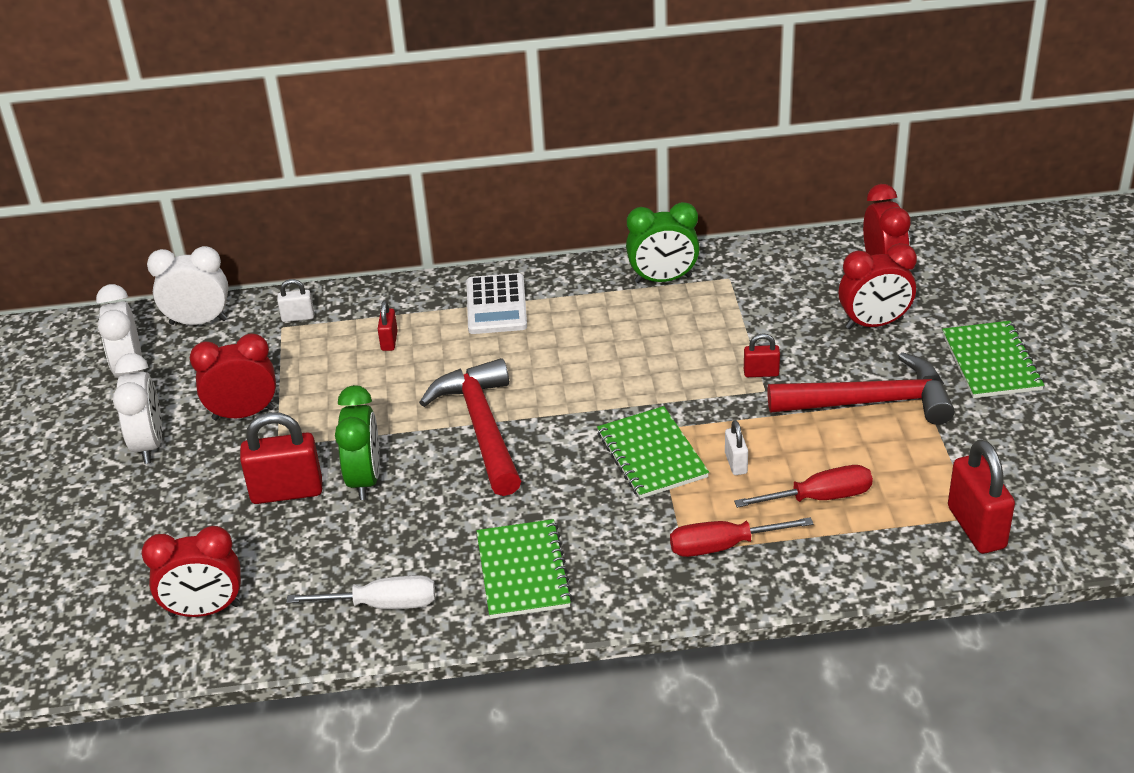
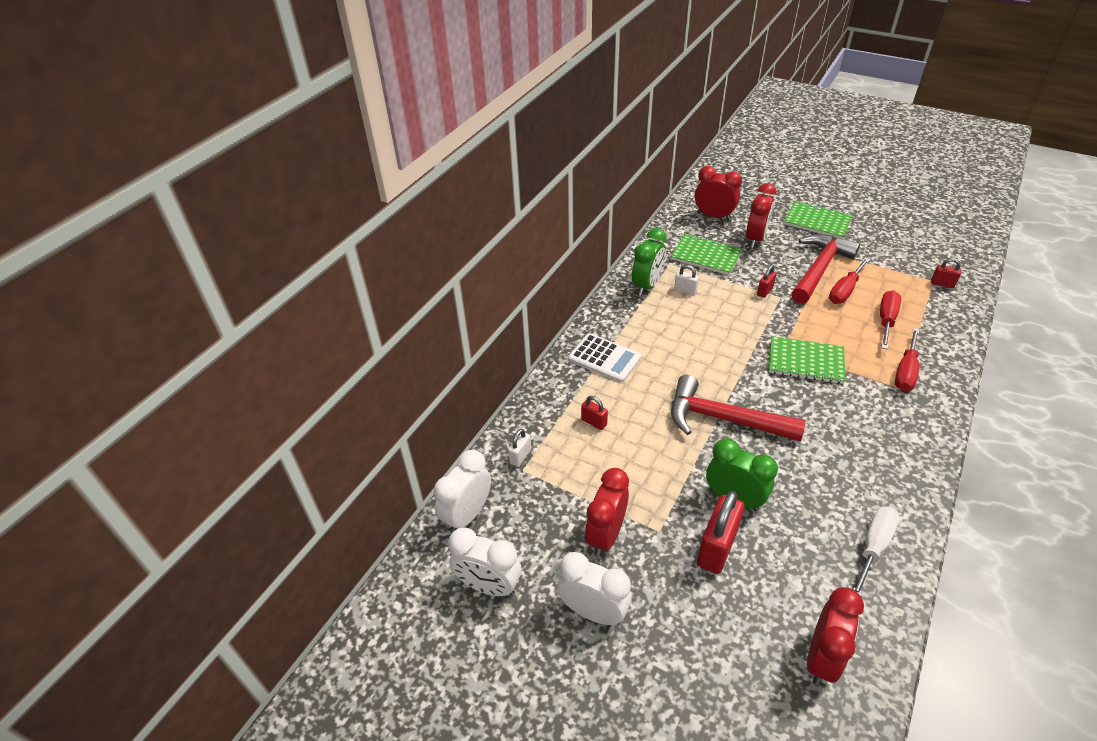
camera: 55 degrees left, 5 degrees up
green notebook [477,519,573,619] -> green notebook moved to [671,234,743,275]
white padlock [725,420,748,475] -> white padlock moved to [674,265,699,295]
red padlock [948,440,1015,554] -> red padlock [931,258,961,288], size x0.51
none -> red screwdriver [829,258,870,304]

